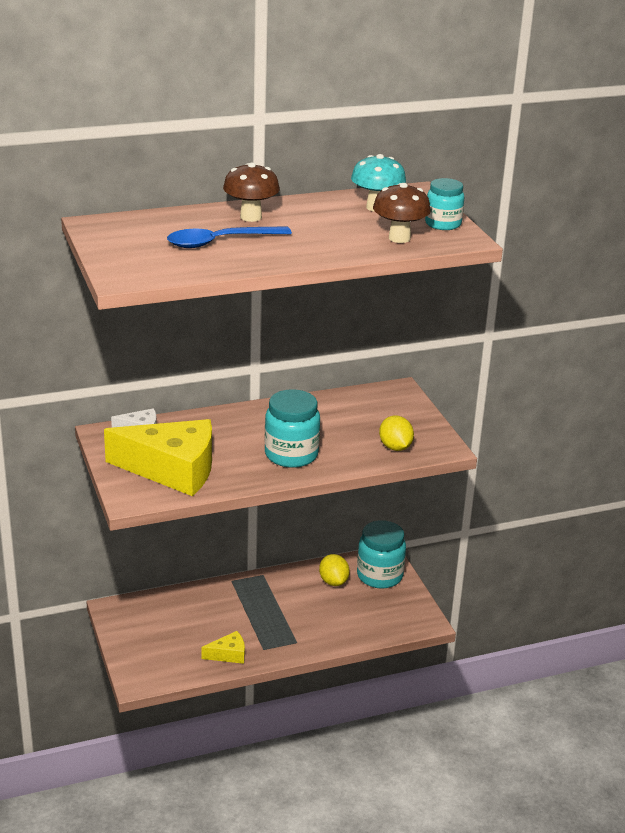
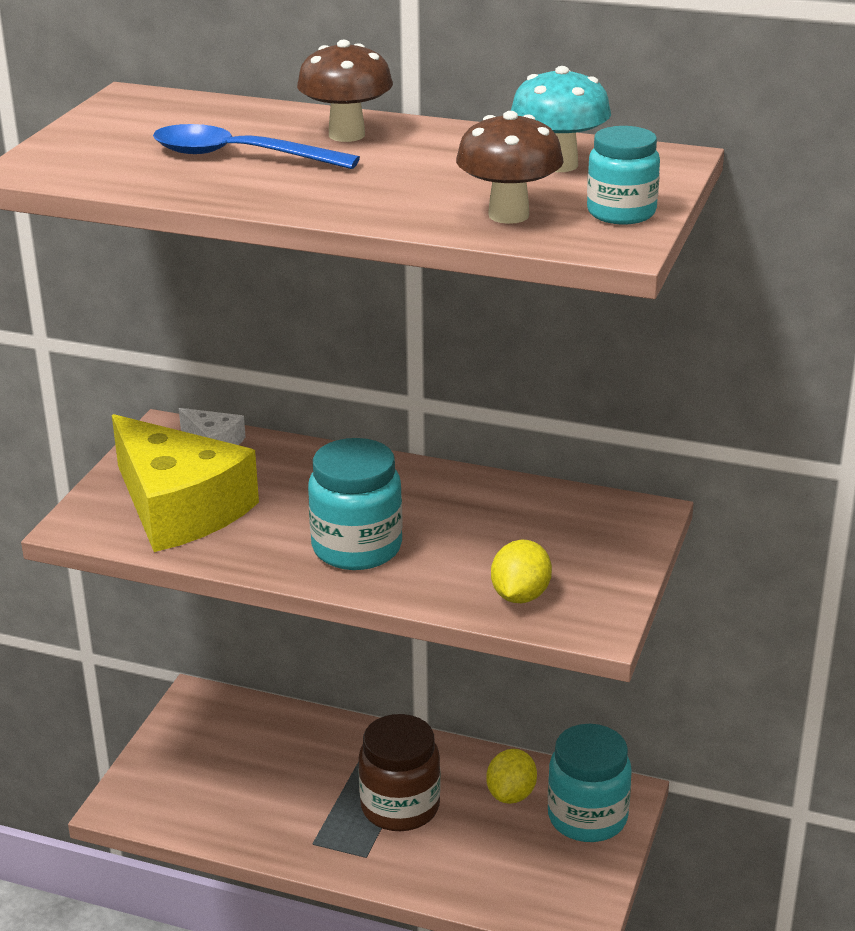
camera: 40 degrees right, 0 degrees up
yellow cheese [201,631,245,664] -> none
none -> brown jar [358,714,441,831]

